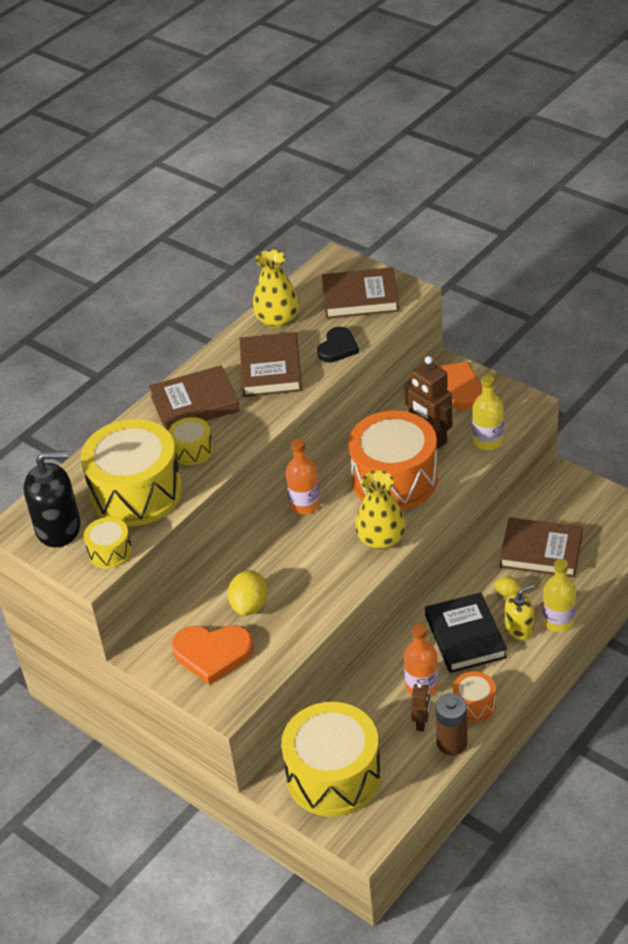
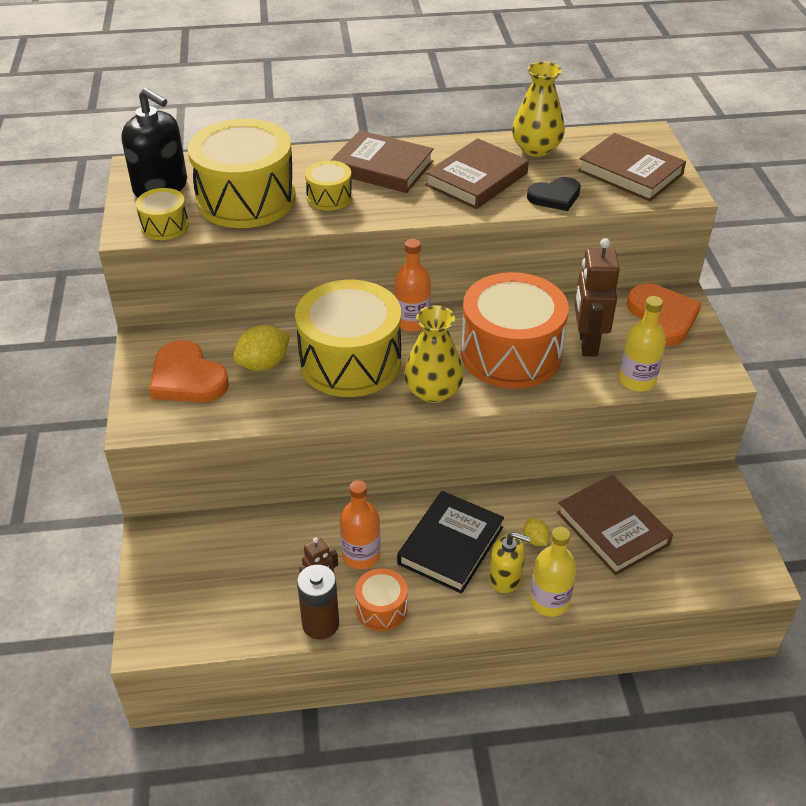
camera: 40 degrees right, 0 degrees up
yellow drum [281,702,381,817] -> yellow drum moved to [295,280,401,397]

